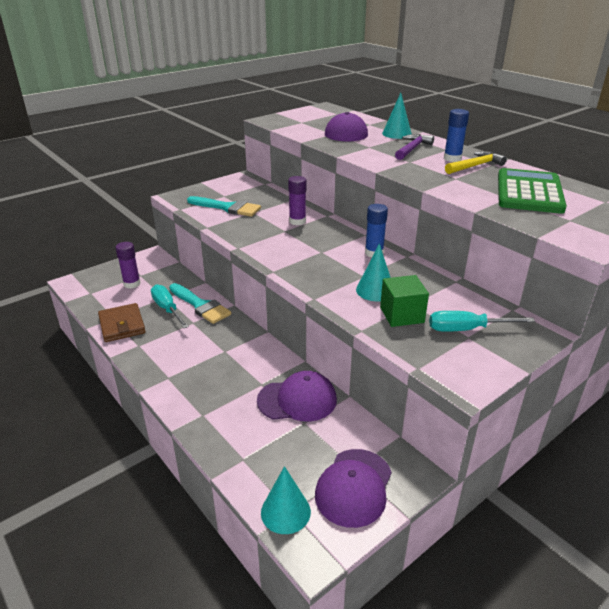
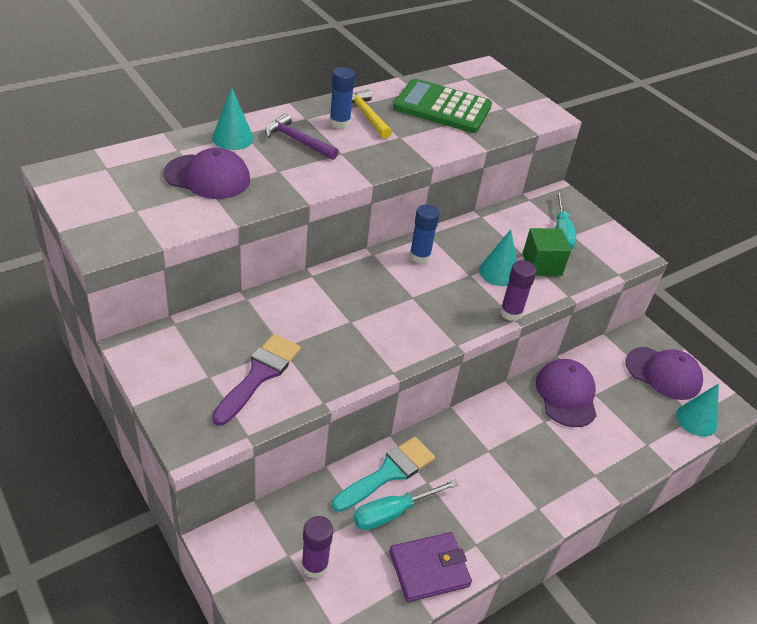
camera: 90 degrees left, 10 degrees up
brown wallet [98,303,146,342] -> purple wallet [389,532,472,602]
turquoise brush [187,196,261,217] -> purple brush [212,334,301,426]
purple glue stick [288,176,306,225] -> purple glue stick moved to [500,260,537,321]

